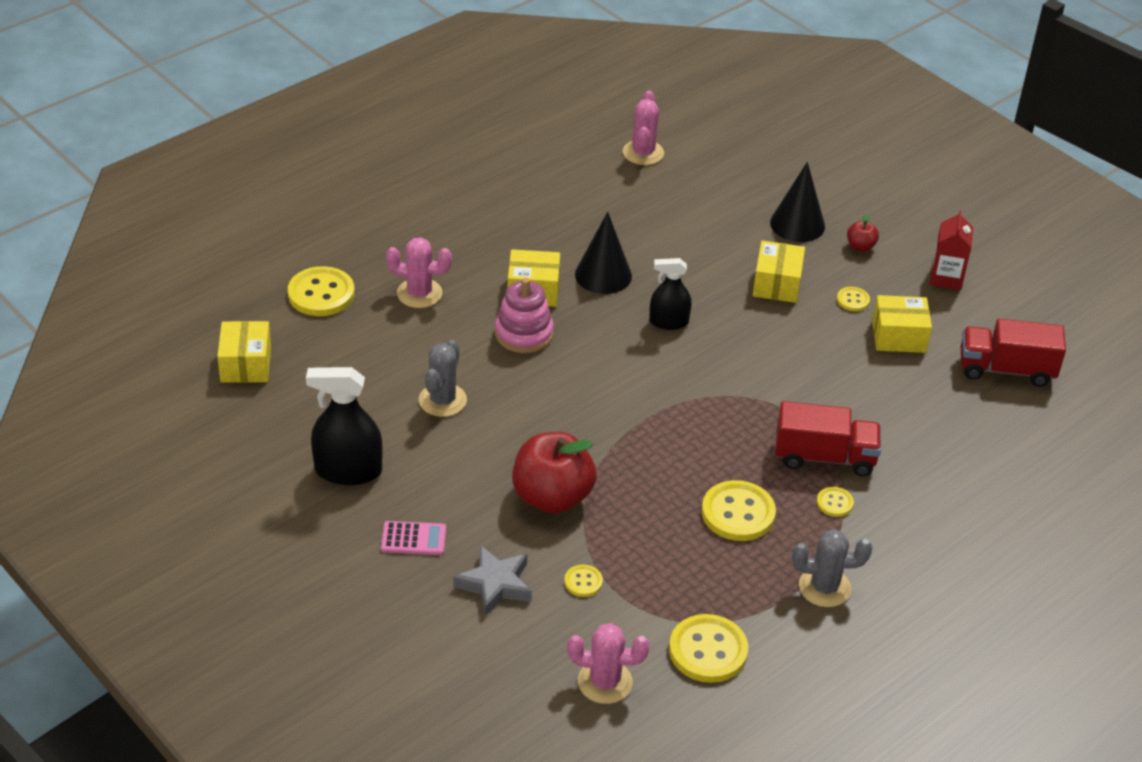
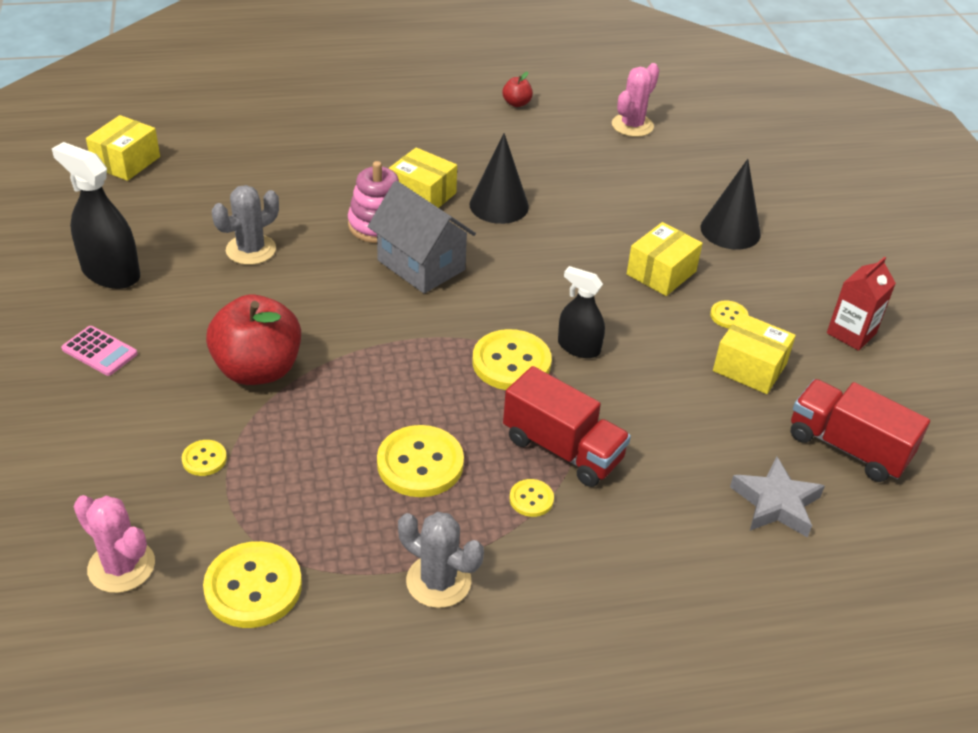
camera: 30 degrees right, 0 degrees up
yellow button [288,266,355,316] -> yellow button moved to [472,329,552,390]
pink cactus [386,237,452,308] -> none
grey star [454,545,532,616] -> grey star moved to [730,457,825,538]
black spray bottle [649,258,692,330] -> black spray bottle moved to [558,266,605,358]
red apple [847,213,879,252] -> red apple moved to [502,72,533,107]
none -> grey house [368,181,476,293]

